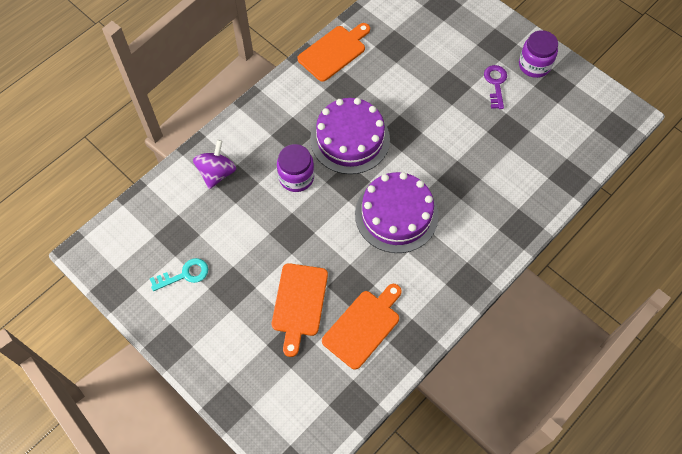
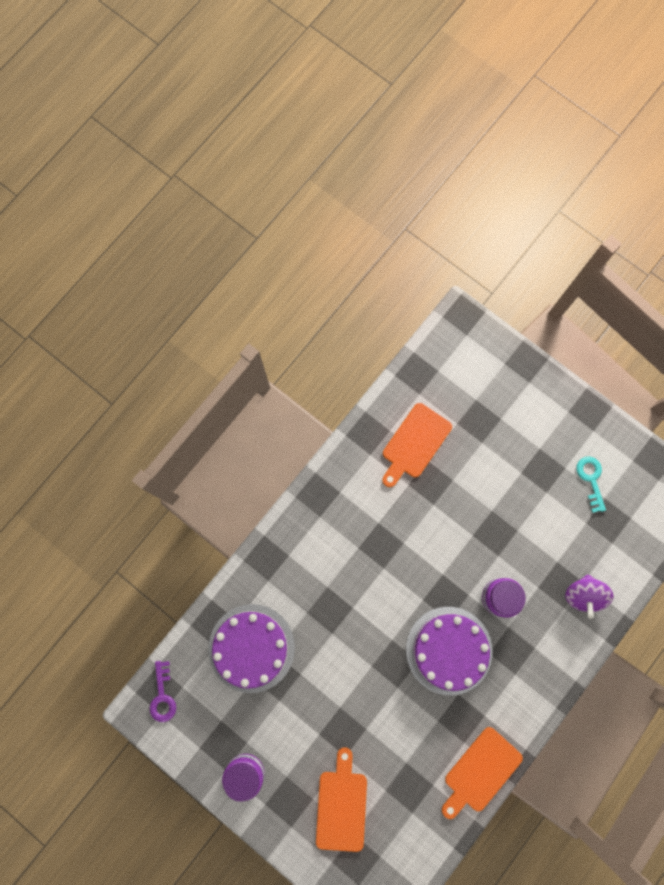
camera: 175 degrees right, 15 degrees up
turquoise key [150,258,208,291] -> turquoise key turned 105 degrees clockwise [577,456,606,513]
orange cutting board [272,263,328,357] -> orange cutting board moved to [316,747,367,852]
purple cake [355,172,439,253] -> purple cake moved to [208,604,295,693]
purple key [484,65,507,109] -> purple key moved to [150,661,176,722]

